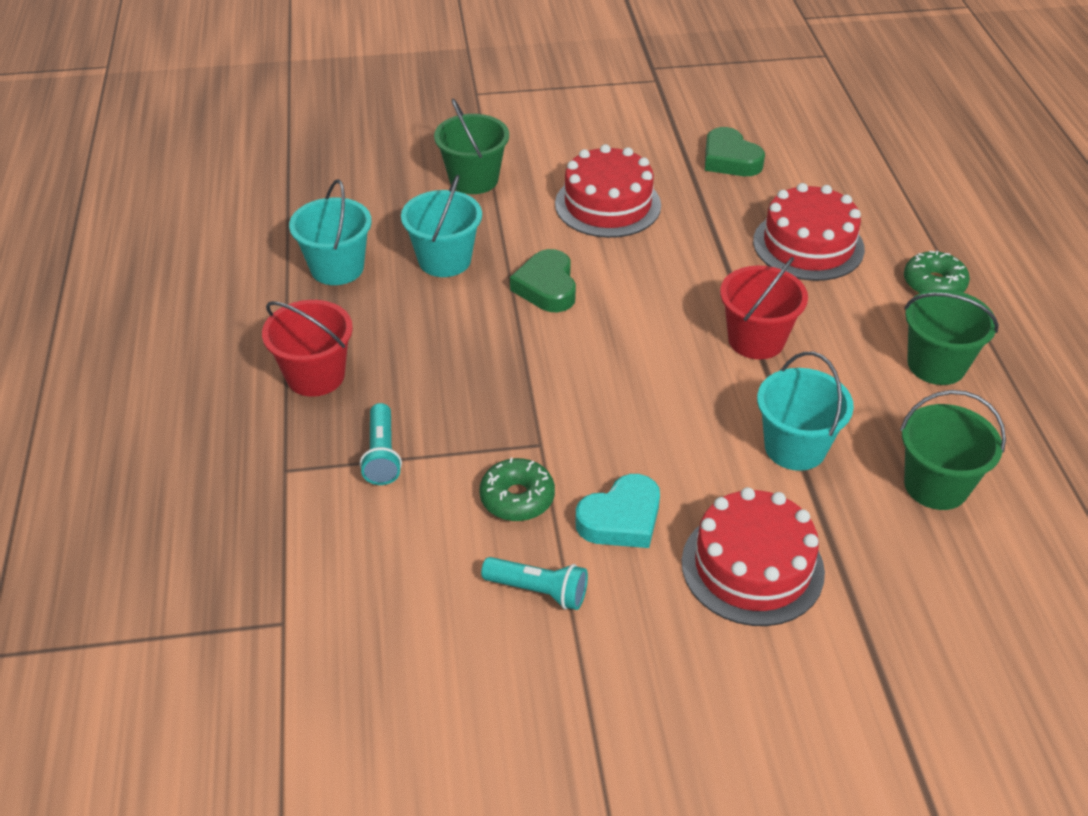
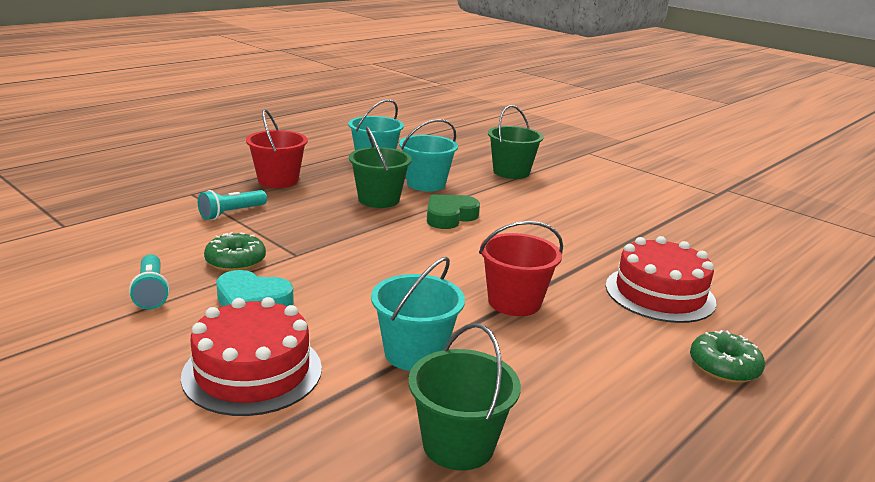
camera: 50 degrees right, 20 degrees down
red cake [555,144,661,238] -> none
green heart [705,127,765,176] -> none
green bucket [904,289,999,385] -> green bucket moved to [349,126,412,208]

